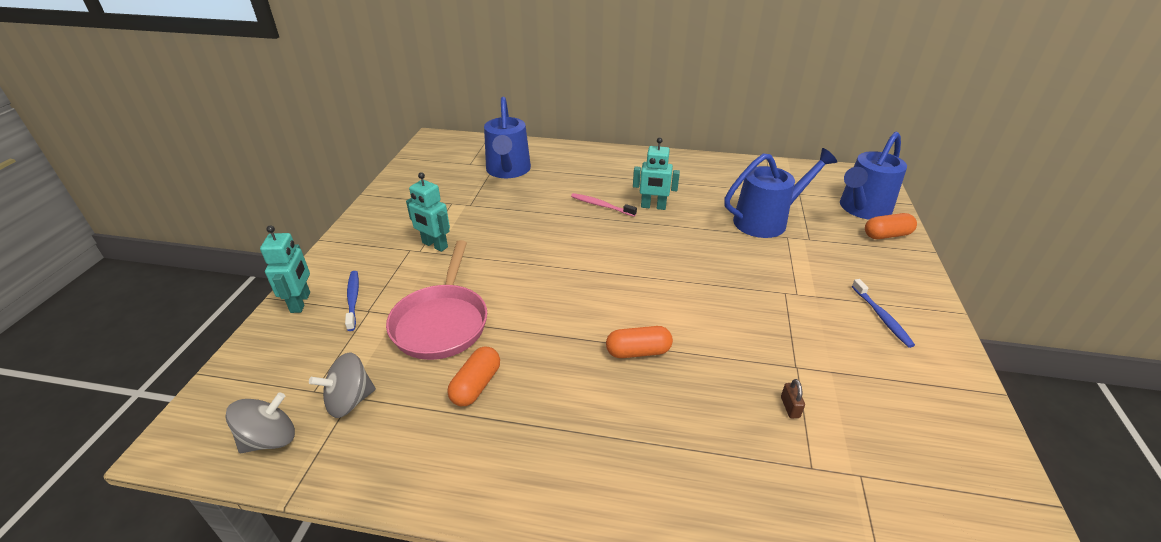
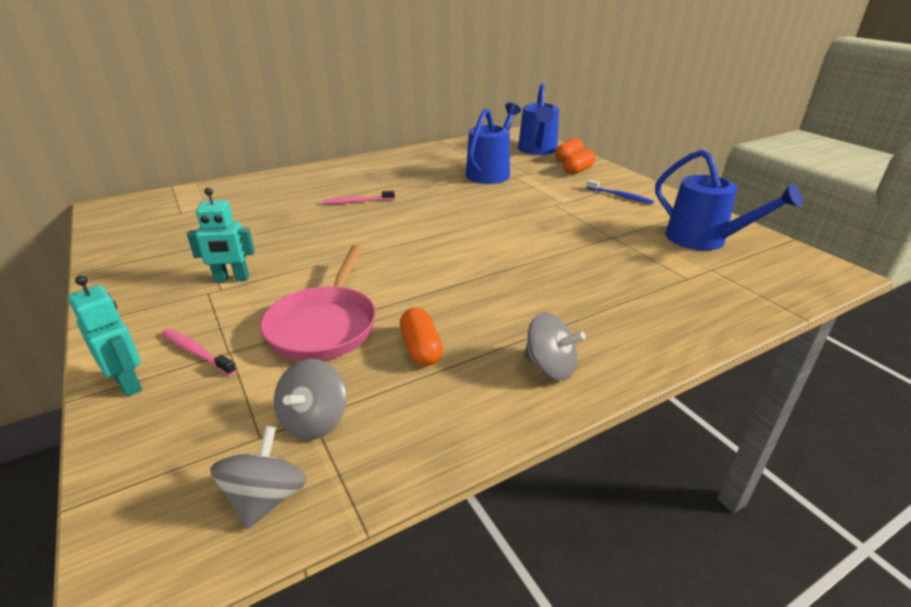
camera: 40 degrees left, 5 degrees down
blue toothbrush [345,271,359,331] -> pink toothbrush [162,329,237,376]
pink pan [386,240,487,360] -> pink pan turned 45 degrees clockwise [260,245,376,361]
blue watering can [484,97,531,178] -> blue watering can moved to [655,149,802,250]
orange capsule [606,326,673,358] -> orange capsule moved to [563,149,595,174]
turquoise robot [633,137,680,210] -> none
brown padlock [781,379,805,418] -> none
none -> grey spinning top [524,312,586,381]

